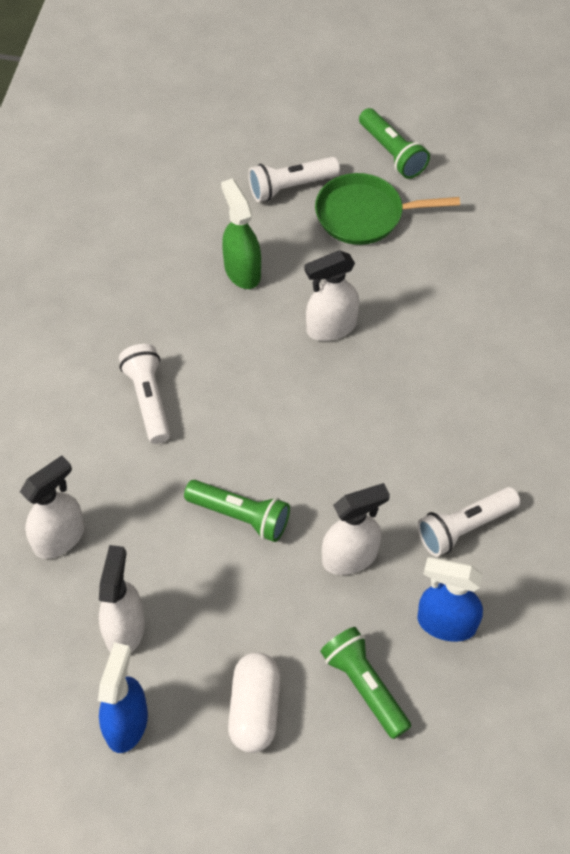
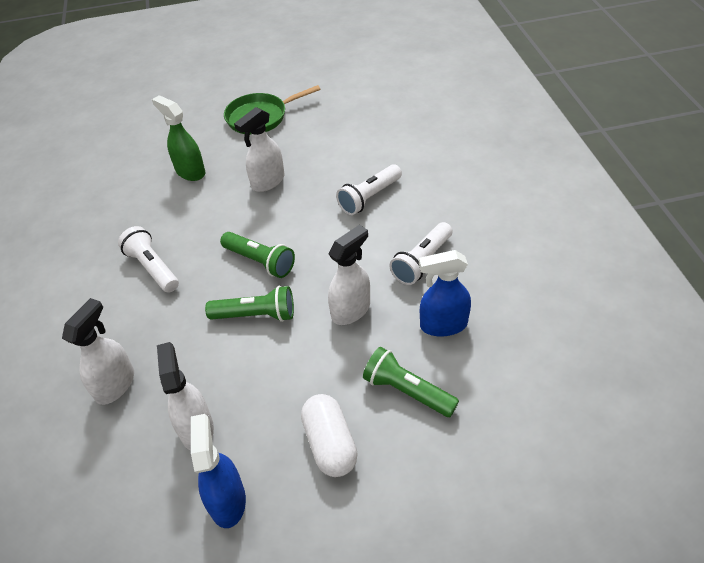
camera: 20 degrees left, 10 degrees down
white flashlight [248,157,340,202] -> white flashlight moved to [336,164,402,215]
green flashlight [359,108,430,179] -> green flashlight moved to [220,232,295,278]

